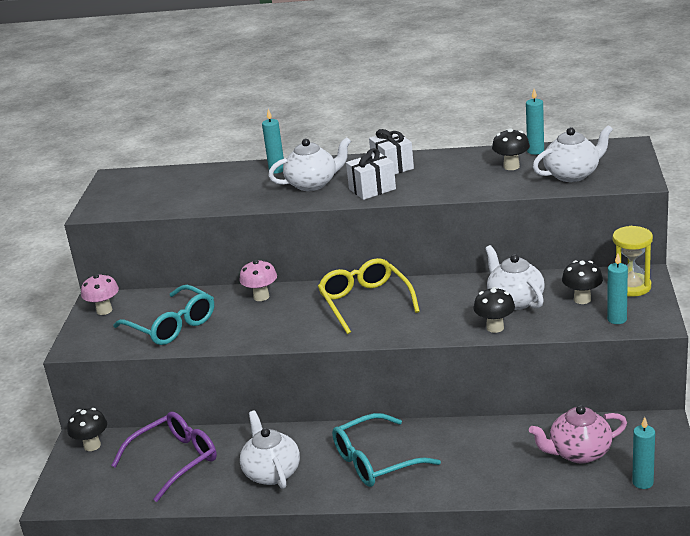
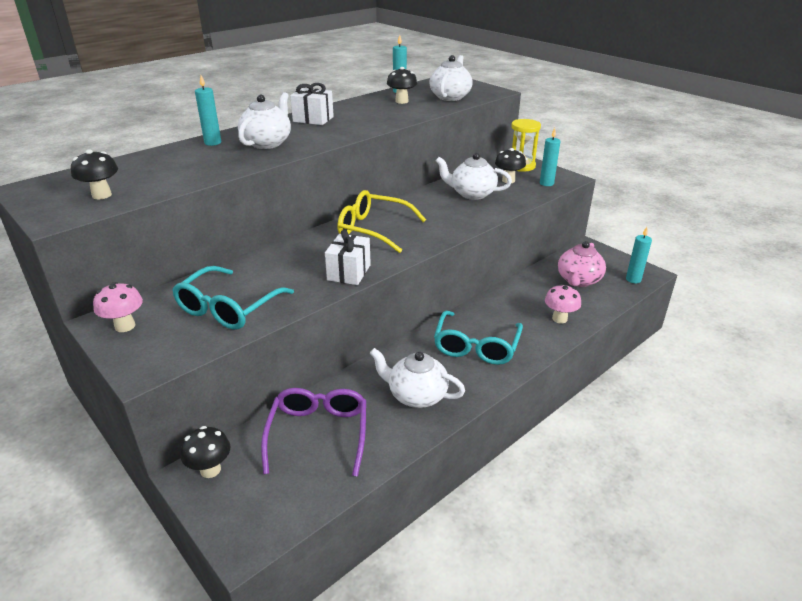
camera: 50 degrees left, 5 degrees up
turquoise glasses [113,285,214,345] -> turquoise glasses turned 120 degrees clockwise [172,266,294,330]
pink mushroom [239,260,277,301] -> pink mushroom moved to [545,284,581,323]
white gift [346,148,396,200] -> white gift moved to [325,230,371,285]
black mushroom [474,287,515,333] -> black mushroom moved to [71,149,118,199]

